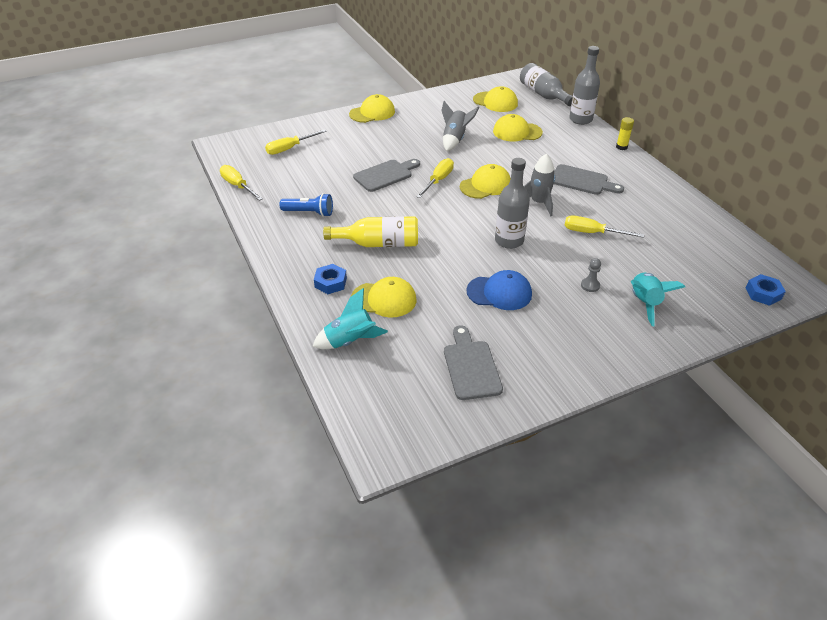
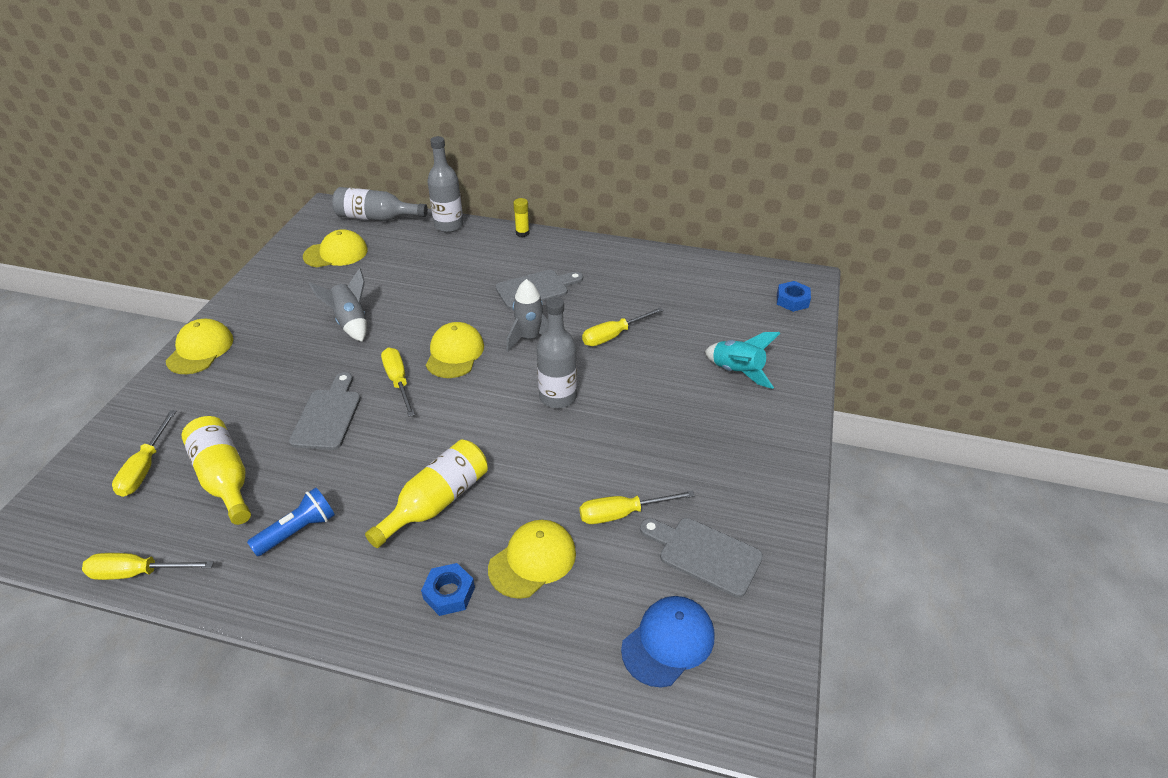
camera: 50 degrees left, 0 degrees up
turquoise rocket [312,288,388,349] -> none
blue cap [466,270,532,310] -> blue cap moved to [621,596,714,687]
yellow cap [493,114,543,142] -> none
grey pawn [581,258,601,292] -> none
none -> yellow bottle [181,416,251,525]
none -> yellow screwdriver [580,490,695,524]

